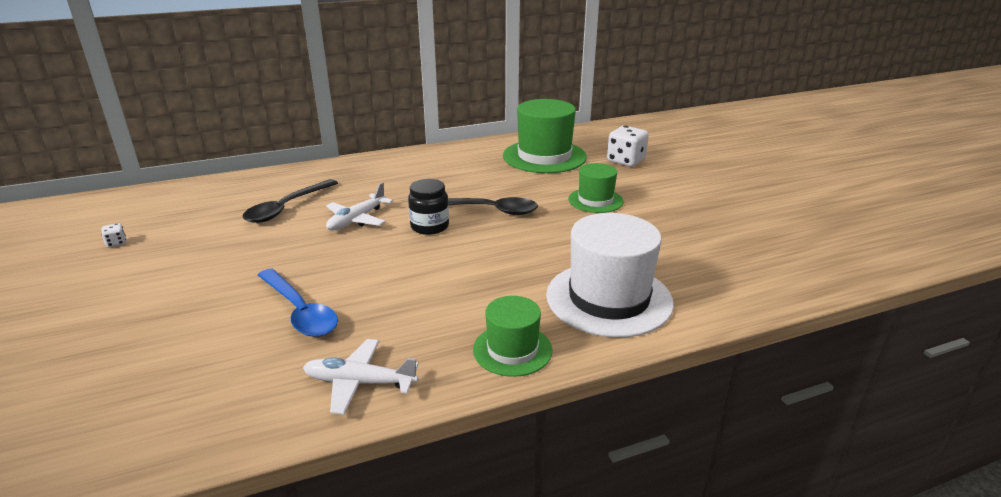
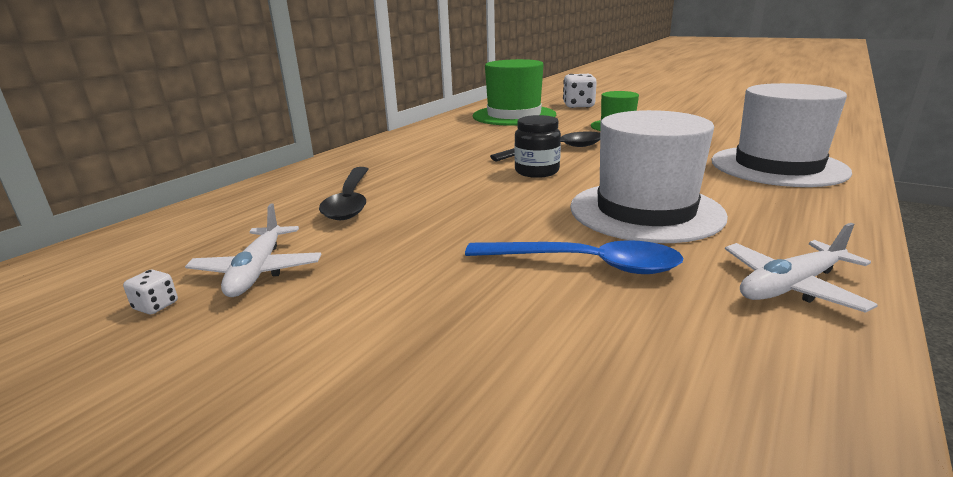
camera: 35 degrees left, 5 degrees down
white plane [326,182,393,230] -> white plane moved to [185,203,322,297]
green hat [473,296,552,377] -> none
none -> white hat [570,110,728,243]

